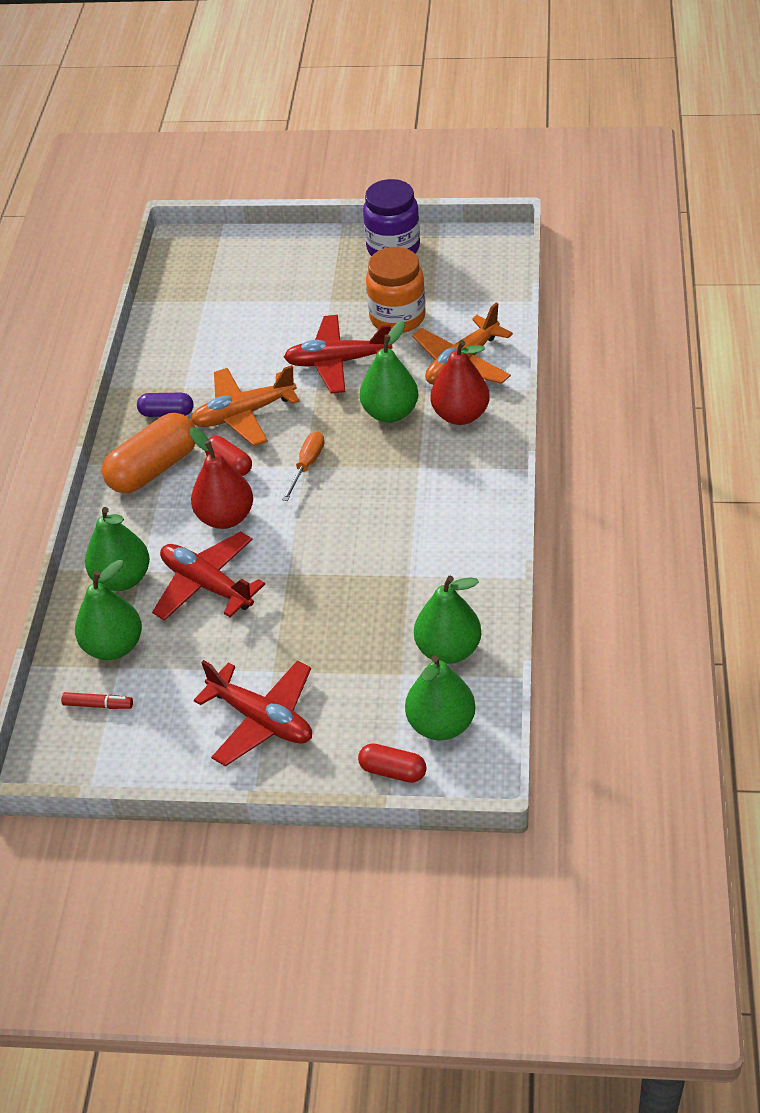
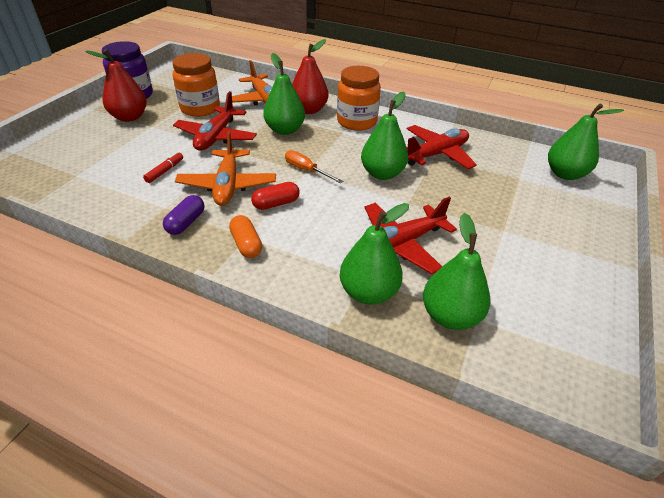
camera: 75 degrees left, 5 degrees down
red marker [61,692,133,709] -> red marker moved to [143,152,183,183]
orange capsule [102,413,196,494] -> orange capsule [229,215,262,258], size x0.54
red pear [189,428,253,529] -> red pear moved to [85,49,147,122]
red plane [194,660,312,766] -> red plane moved to [406,125,477,169]
red capsule [358,743,426,783] -> none
green pear [414,576,481,664] -> green pear moved to [361,92,408,180]
none -> orange jar [337,66,381,131]

